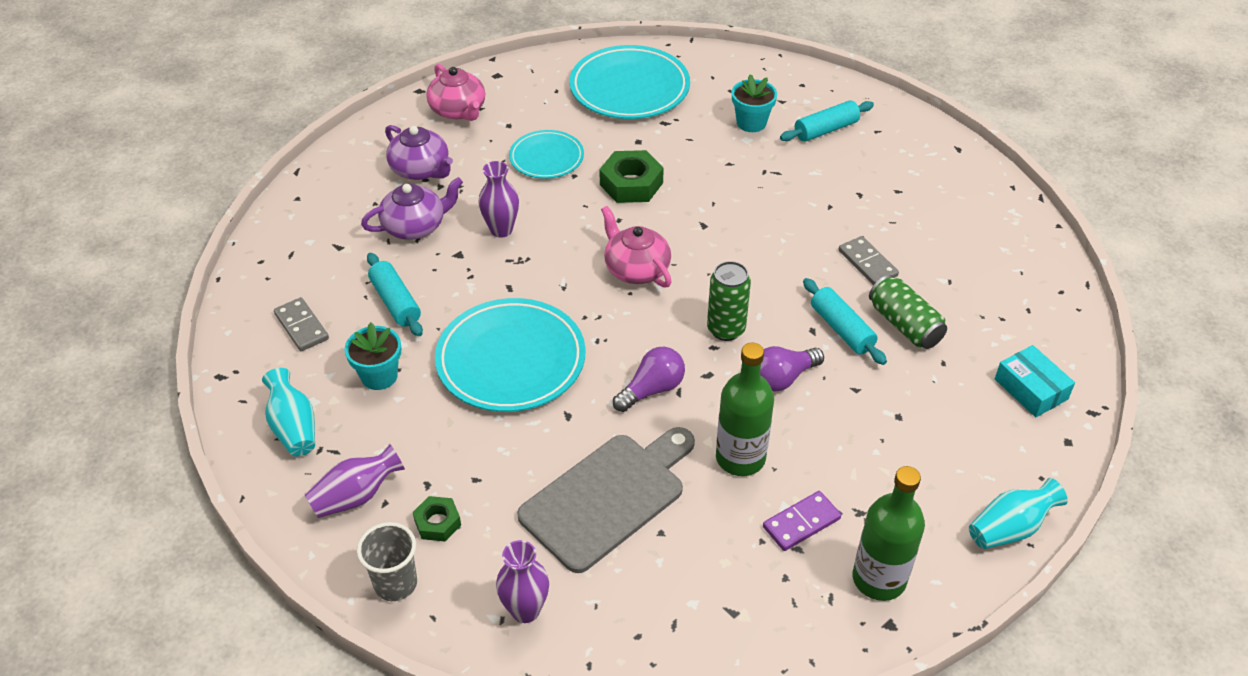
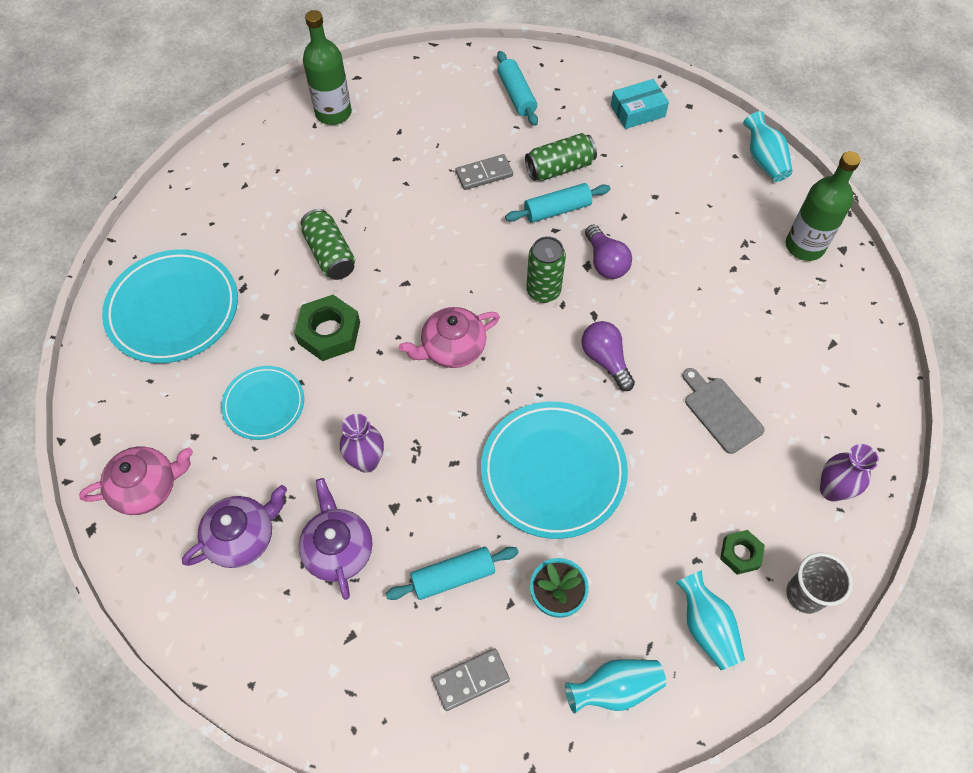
camera: 80 degrees left, 15 degrees up
purple vase [305,444,405,518] -> turquoise vase [676,570,745,670]
grey cutting board [517,427,695,573] -> grey cutting board [682,368,765,454], size x0.57
green bottle [716,343,774,476] -> green bottle moved to [303,10,352,125]
turquoise flower pot [732,74,777,132] -> none
purple domino [763,491,841,551] -> none
turquoise rolling pin [780,100,874,142] -> turquoise rolling pin moved to [497,51,538,126]
none -> green can [301,209,355,280]

